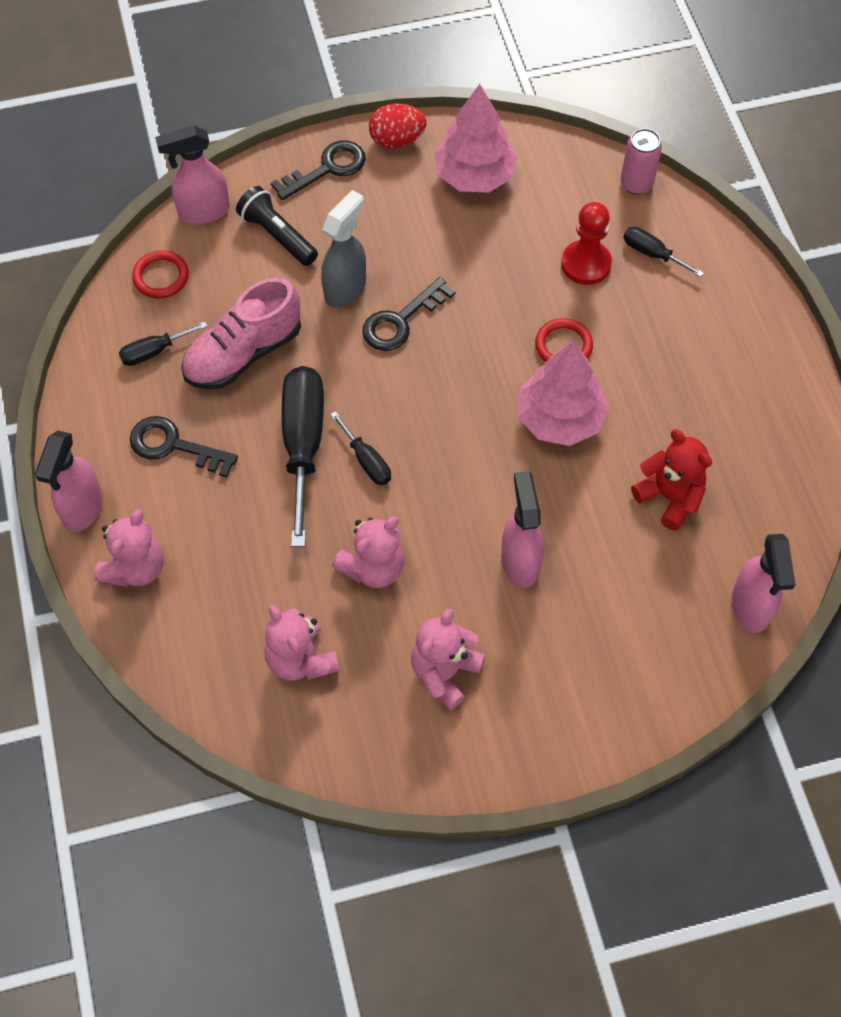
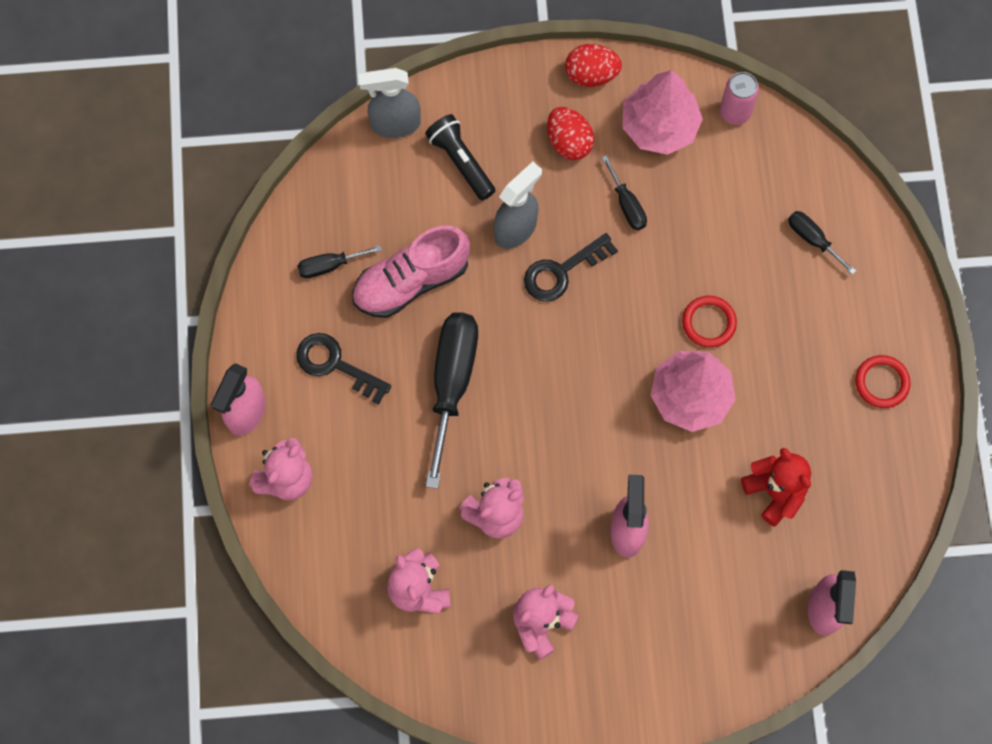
camera: 10 degrees right, 10 degrees up
red ring [132,250,189,298] -> red ring moved to [855,355,911,408]
pink spray bottle [155,125,230,224] -> grey spray bottle [359,68,421,138]
black key [271,140,366,200] -> none
black screwdriver [330,411,391,485] -> black screwdriver moved to [602,155,647,230]
red pawn [561,202,612,285] -> none
pink can [621,128,662,195] -> pink can moved to [720,72,759,125]
none -> red egg [547,107,594,160]

